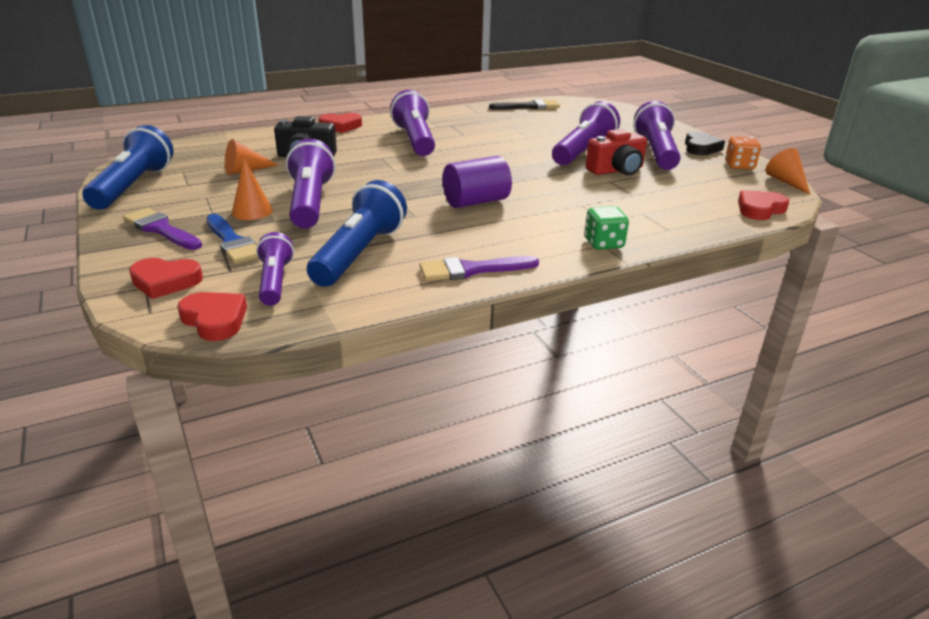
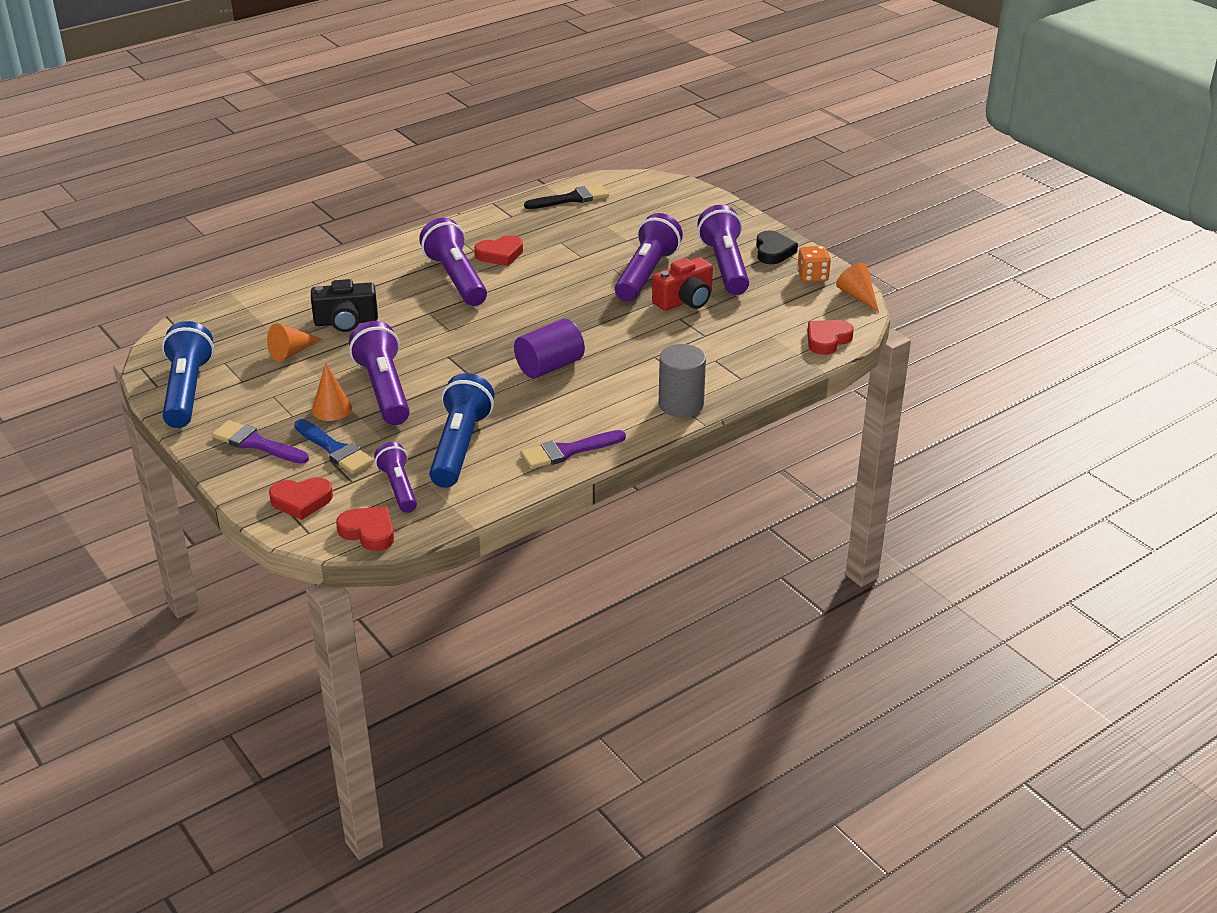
camera: 10 degrees left, 5 degrees up
red heart [319,113,362,133] -> red heart moved to [474,235,523,266]
green dice [584,206,629,250] -> grey cylinder [659,344,706,417]

